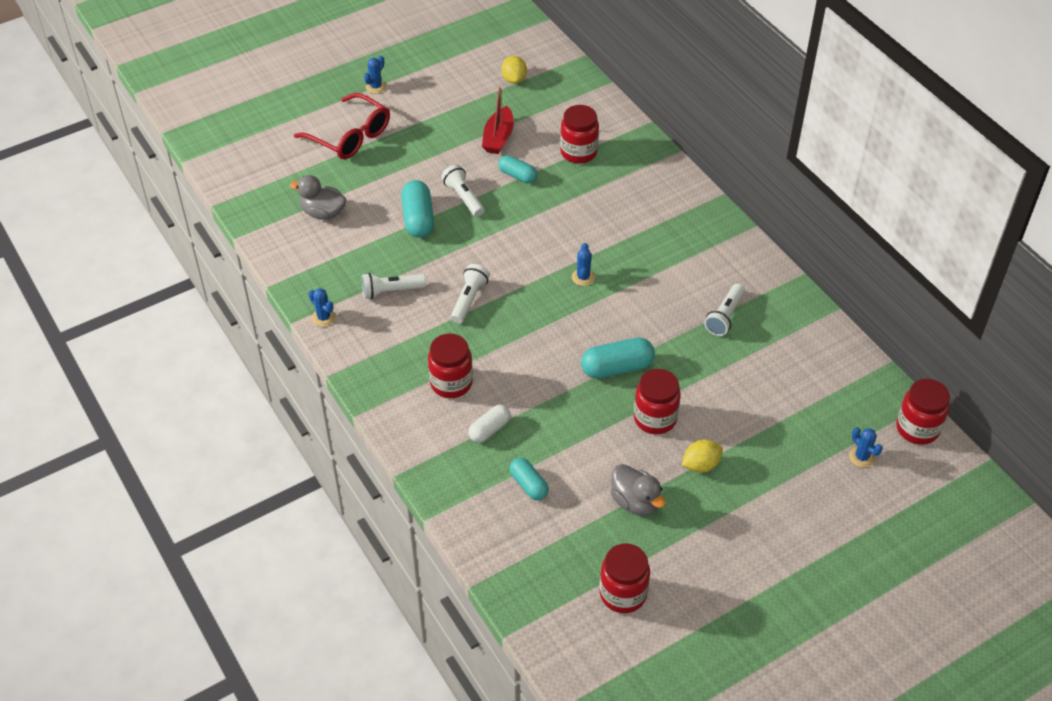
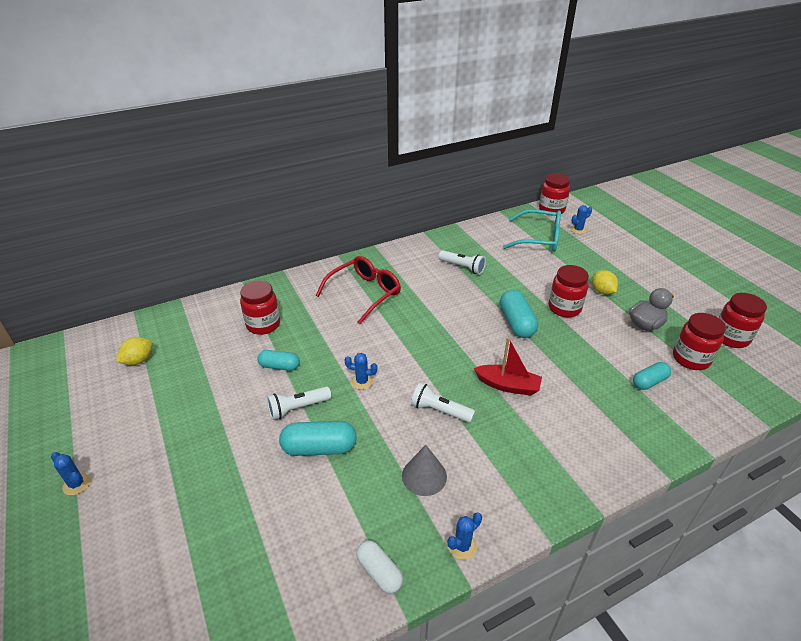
camera: 85 degrees left, 10 degrees down
grey duck [290,175,346,220] -> none
red glasses [294,93,390,159] -> red glasses moved to [316,256,401,324]
white flashlight [362,273,426,299] -> grey cone [402,445,447,496]
red jar [428,334,473,398] -> red jar moved to [673,313,726,370]
white capsule [469,405,511,443] -> white capsule moved to [356,540,403,593]
red boat [482,86,514,154] -> red boat moved to [474,337,542,396]
turquoise capsule [498,155,537,184] -> turquoise capsule turned 60 degrees clockwise [257,350,300,371]
yellow lemon [501,56,527,84] -> yellow lemon turned 45 degrees counterclockwise [116,337,152,365]
blue cactus [572,243,595,286] -> blue cactus moved to [345,353,377,390]
none -> turquoise glasses [503,209,561,252]

